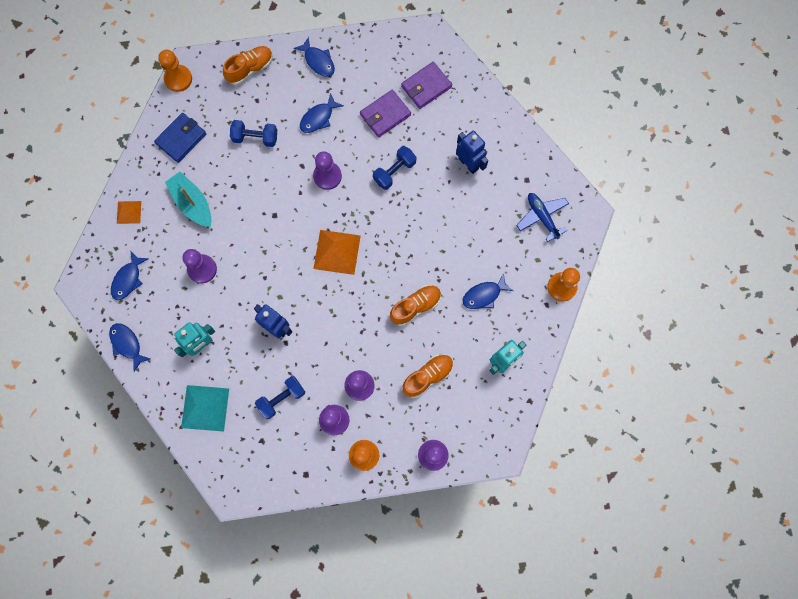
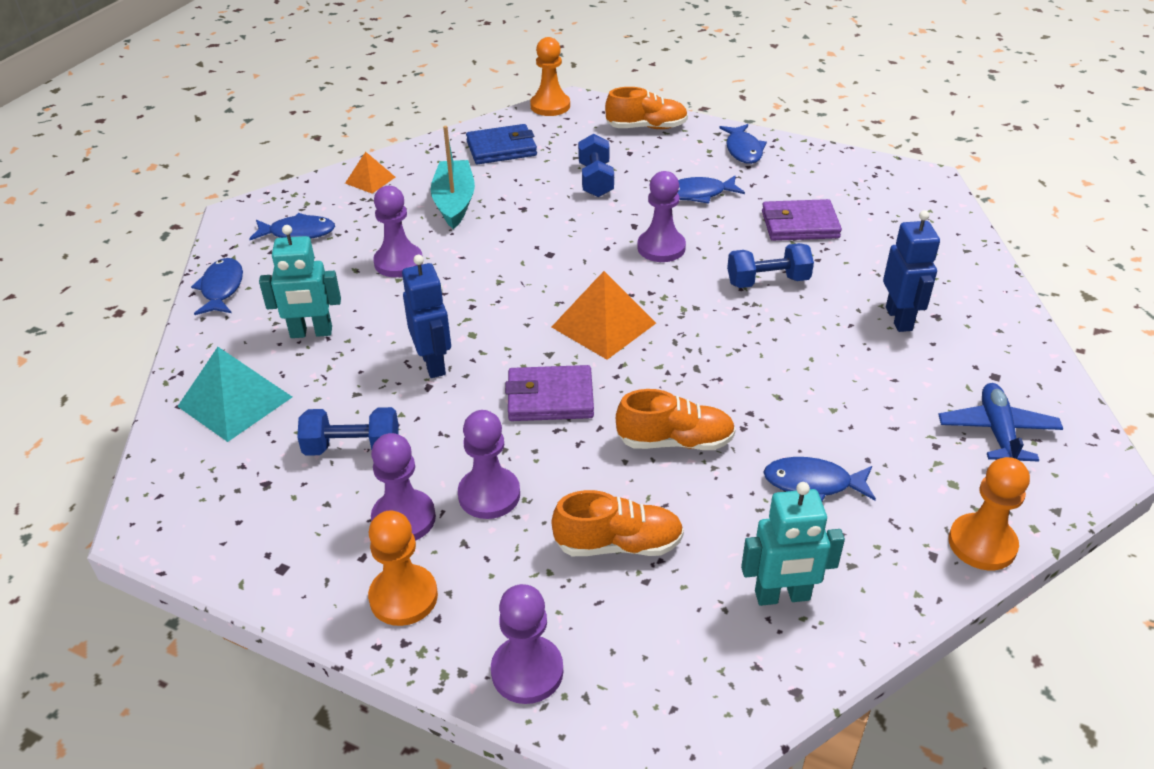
camera: 35 degrees right, 35 degrees down
blue fish [111,250,149,300] -> blue fish turned 150 degrees counterclockwise [249,213,335,240]
blue dumbbell [230,120,277,147] -> blue dumbbell turned 45 degrees clockwise [578,134,614,197]
purple wallet [401,62,452,109] -> purple wallet moved to [505,365,594,421]

